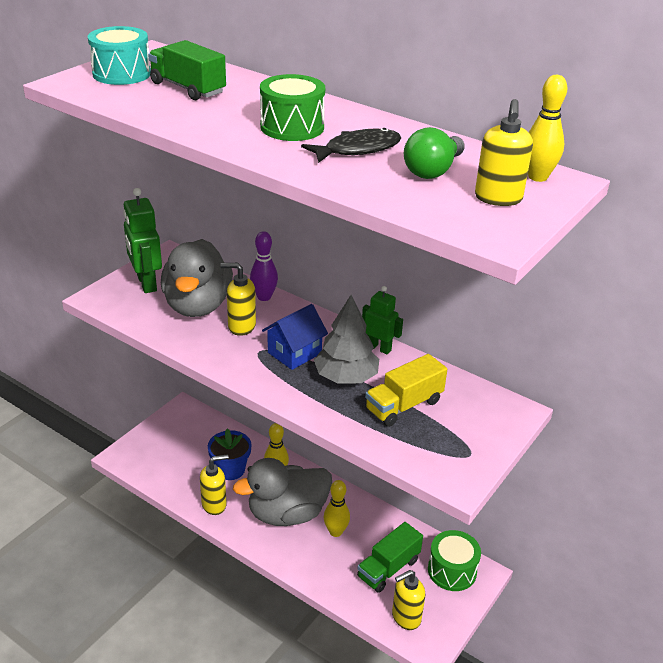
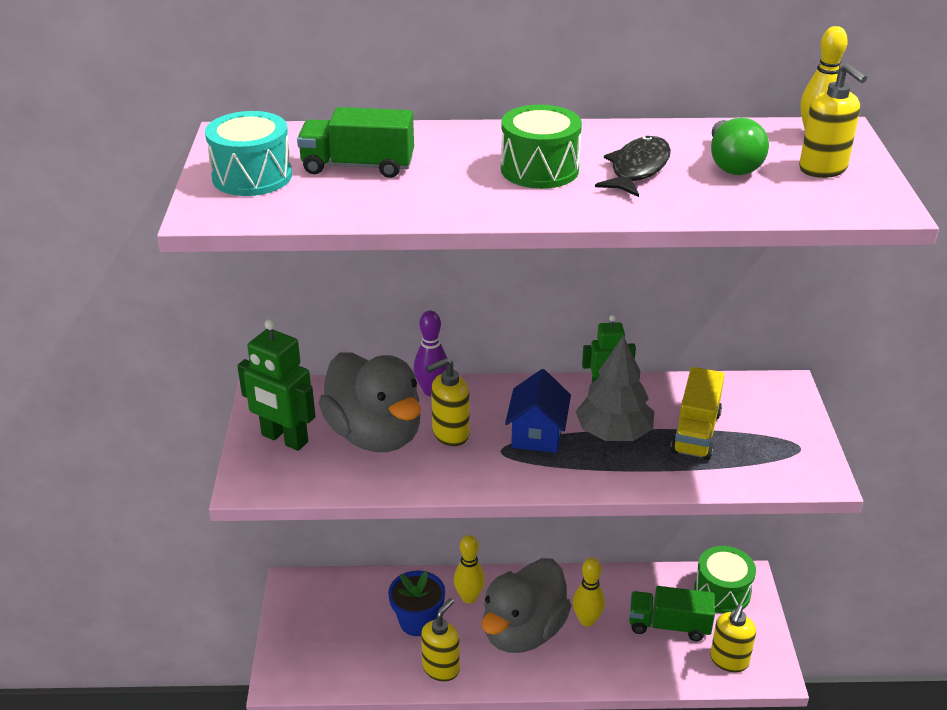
camera: 35 degrees left, 0 degrees up
green truck [357,522,423,593] -> green truck turned 90 degrees clockwise [629,586,715,641]

